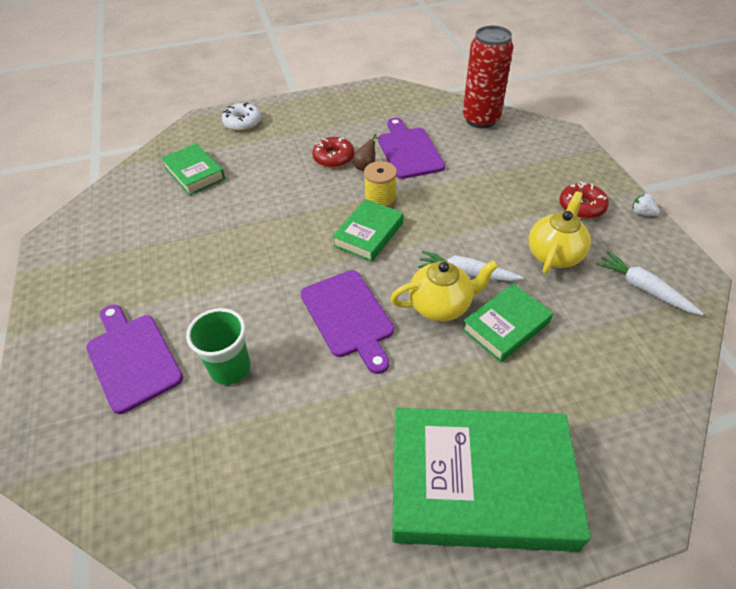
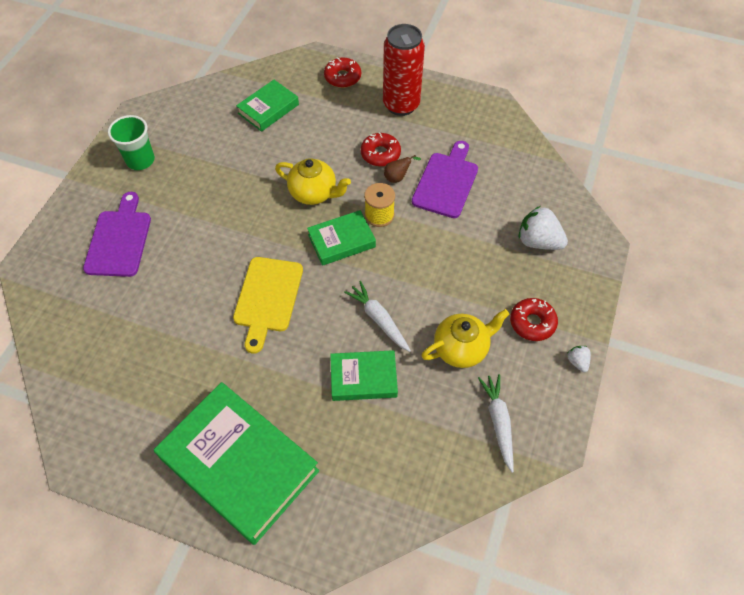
camera: 35 degrees right, 10 degrees up
green book [161,143,225,195] -> green book turned 45 degrees clockwise [236,80,299,132]
green cup [186,308,251,385] -> green cup moved to [108,115,155,170]
white donut [222,102,261,131] -> red donut [324,57,361,88]
purple cutting board [301,270,394,374] -> yellow cutting board [233,257,303,354]
yellow teapot [390,260,498,321] -> yellow teapot moved to [275,158,351,205]
red can [463,26,514,128] -> red can moved to [383,24,425,116]
none -> white strawberry [519,206,568,250]

